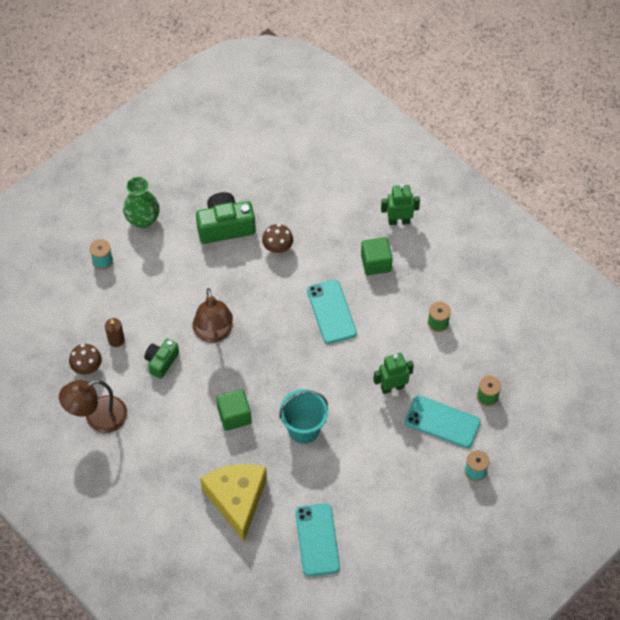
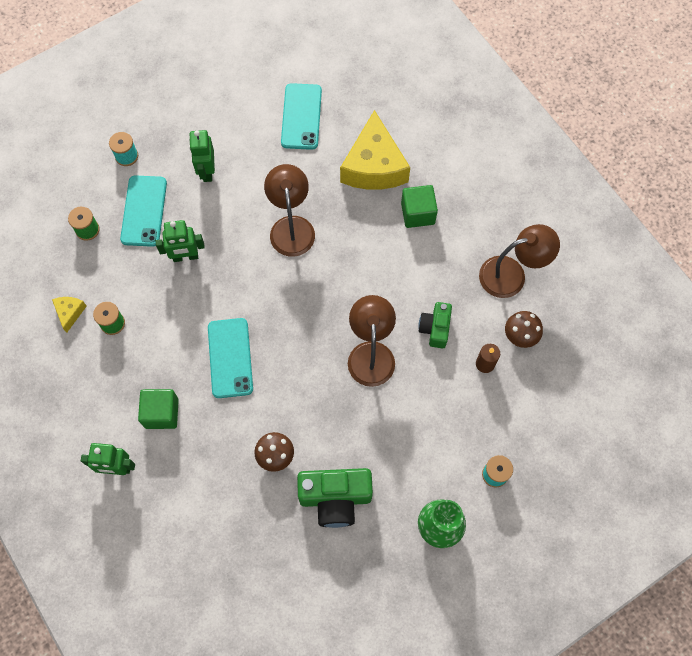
camera: 170 degrees left, 10 degrees up
green camera [144,339,179,379] -> green camera turned 150 degrees clockwise [418,302,452,348]
green cube [216,389,252,431] -> green cube moved to [401,185,438,228]
turquoise bucket [279,389,328,444] -> brown lamp [264,164,315,257]
turquoise phone [405,395,481,448] -> turquoise phone turned 60 degrees clockwise [120,175,167,247]
none -> yellow cheese [52,297,87,333]
none -> green robot [189,130,215,182]

